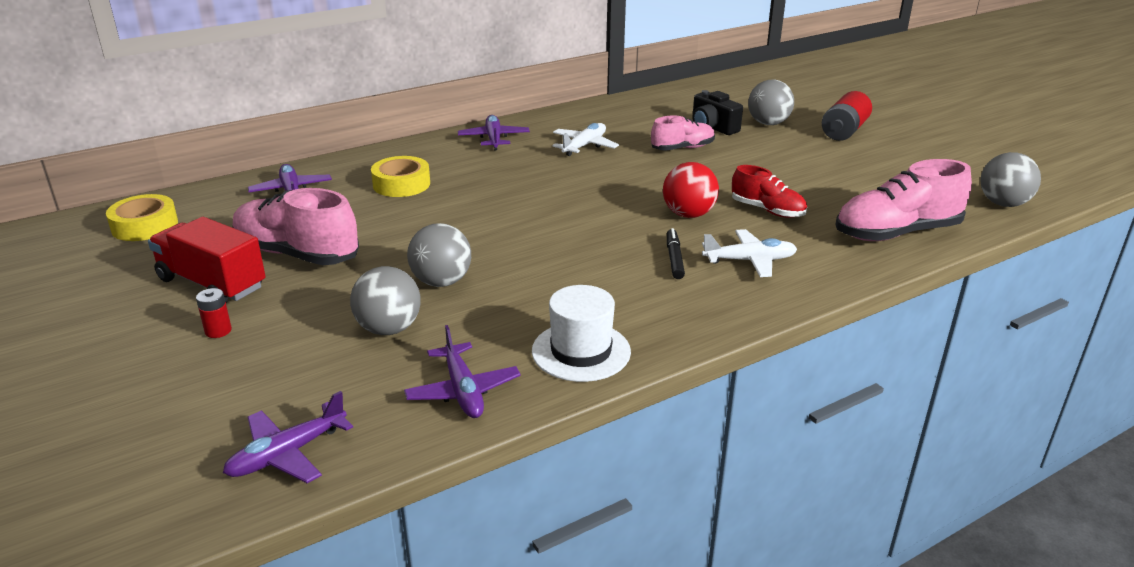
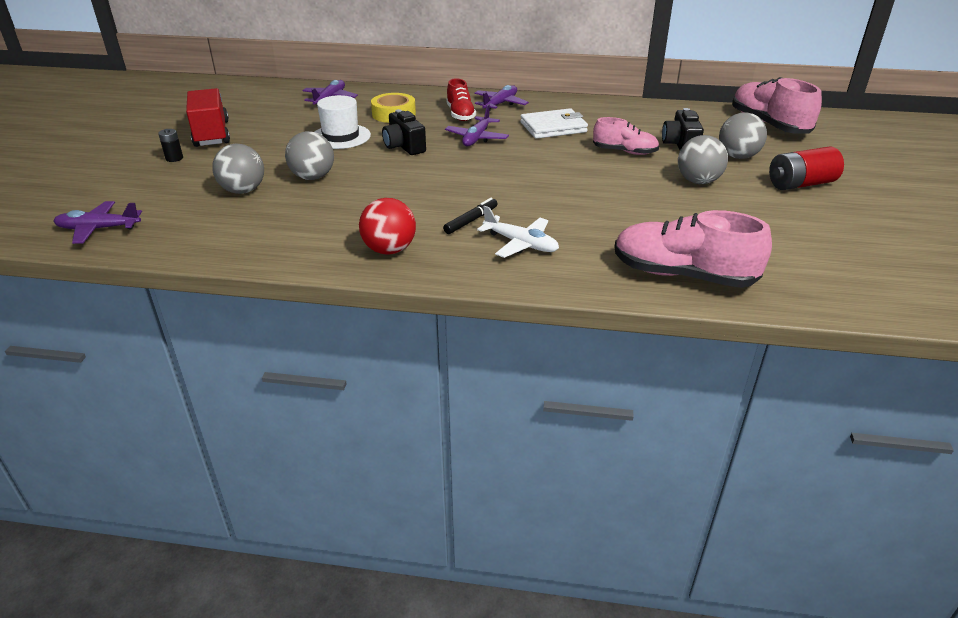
camera: 40 degrees right, 5 degrees up
yellow tape [106,194,178,241] -> none
red battery [196,288,232,338] -> black battery [158,129,183,162]
pink shoe [232,188,359,265] -> pink shoe moved to [732,77,822,134]
purple plane [404,325,521,418] -> purple plane moved to [445,104,509,146]
white hat [532,285,631,382] -> white hat moved to [315,95,371,149]
white plane [552,123,619,156] -> white wallet [520,108,588,139]
red ball [663,162,719,218] -> red ball moved to [359,198,416,255]
red shoe [732,165,807,218] -> red shoe moved to [446,78,476,121]
grey ball [980,152,1041,207] -> grey ball moved to [678,135,728,184]
none -> black camera [382,109,426,155]

